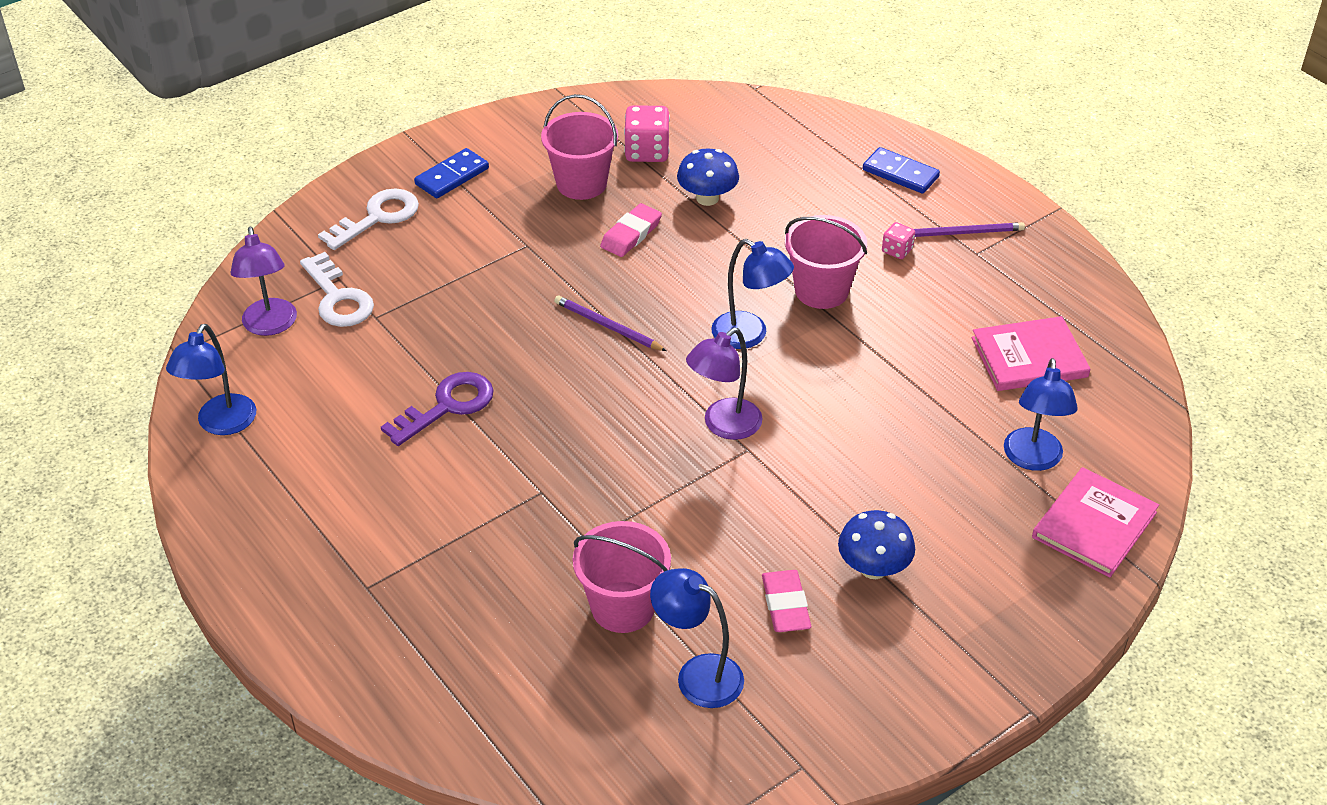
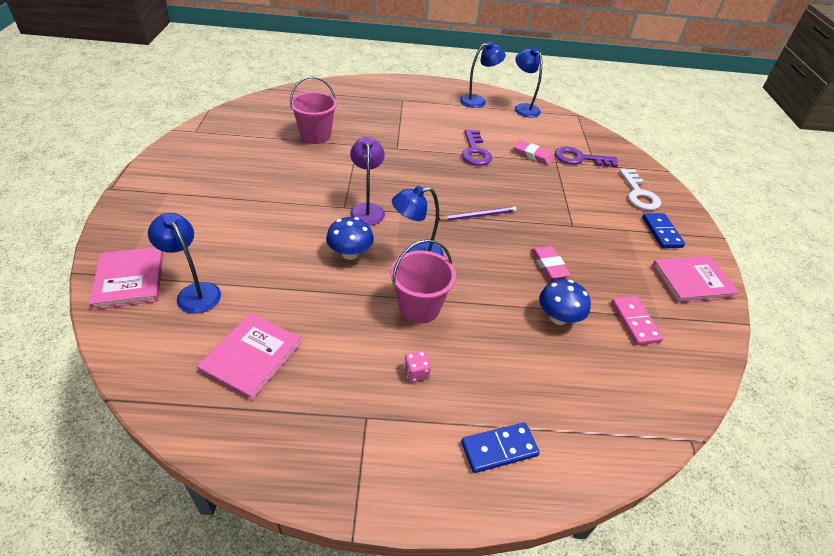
camera: 125 degrees right, 0 degrees up
purple lamp [230,227,297,336] -> none
white key [300,252,374,327] -> purple key [555,146,618,168]
pink bucket [541,94,618,200] -> none
pink dice [624,105,670,162] -> pink domino [611,296,664,345]
blue lamp [650,568,744,708] -> blue lamp moved to [460,41,506,108]
pink eraser [762,570,811,632] -> pink eraser moved to [514,140,554,165]
blue mushroom [838,510,915,579] -> blue mushroom moved to [326,217,374,260]
purple pencil [914,222,1025,237] -> none
none -> pink book [652,256,739,303]

